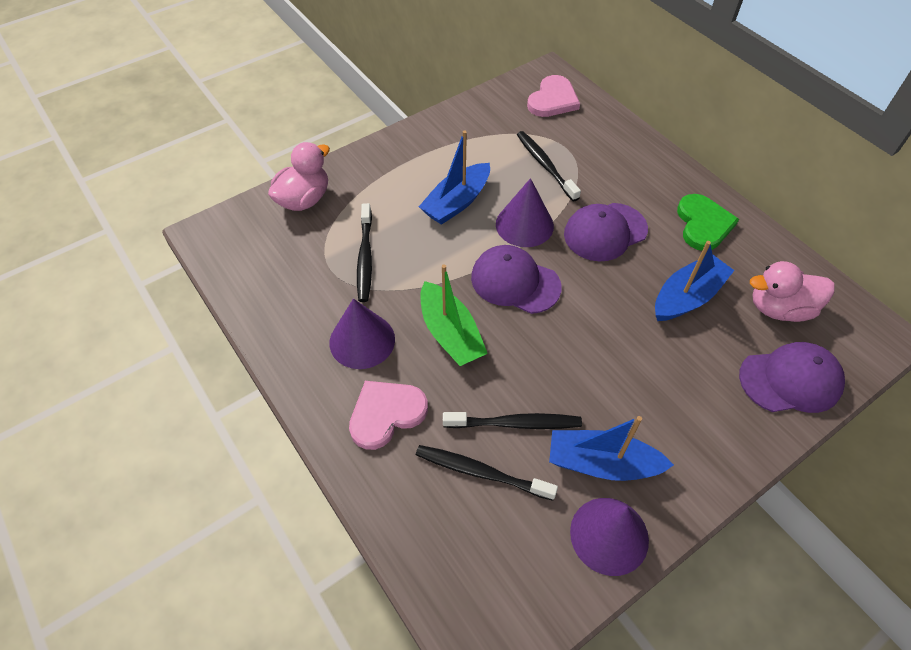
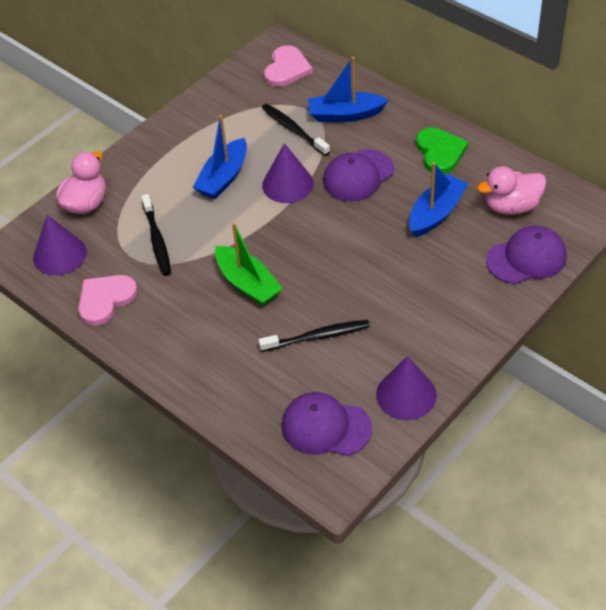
camera: 10 degrees left, 5 degrees down
purple cone [329,298,395,369] -> purple cone moved to [33,215,87,275]
pink heart [349,381,428,450] -> pink heart moved to [78,275,138,326]
black toothbrush [416,445,558,501] -> none
purple cap [471,245,562,314] -> purple cap moved to [282,392,372,456]
blue boat [549,416,674,481] -> blue boat moved to [308,57,389,122]

